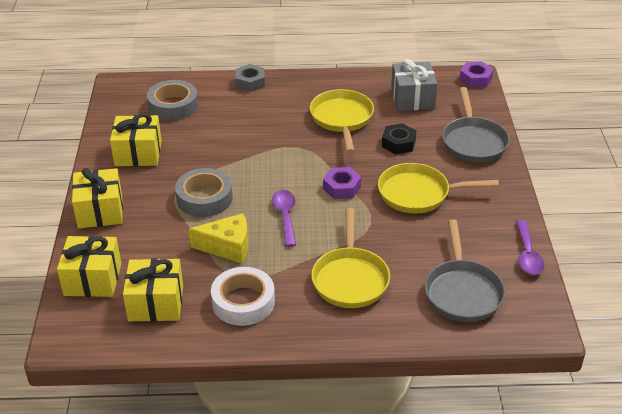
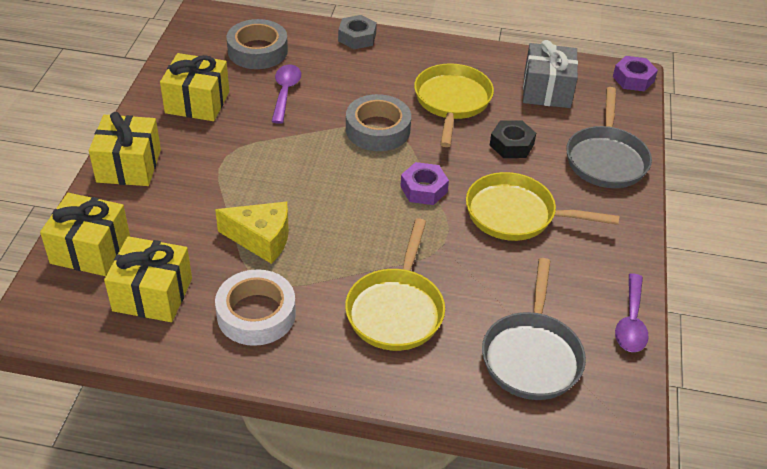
camera: 10 degrees right, 5 degrees up
grey tape [175,168,233,217] -> grey tape moved to [346,94,411,151]
purple spoon [272,190,296,247] -> purple spoon moved to [271,65,301,124]

